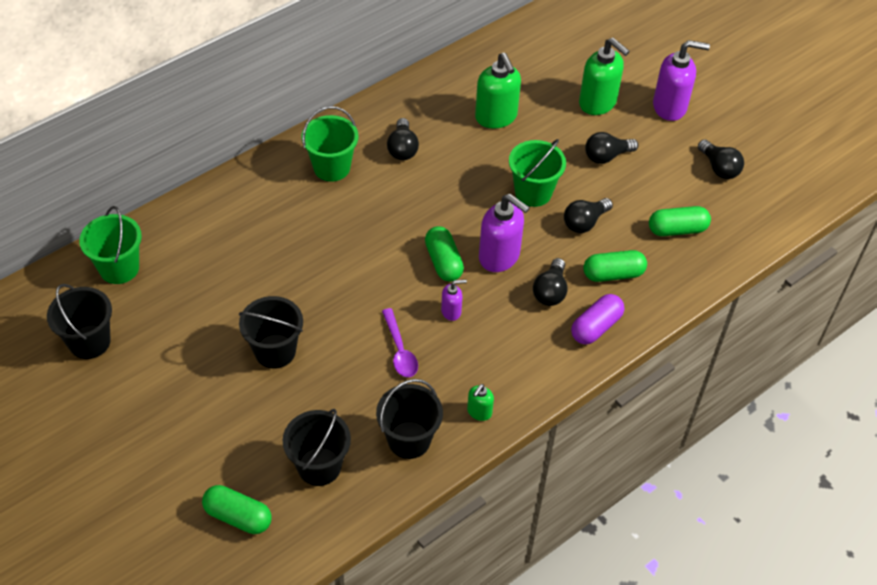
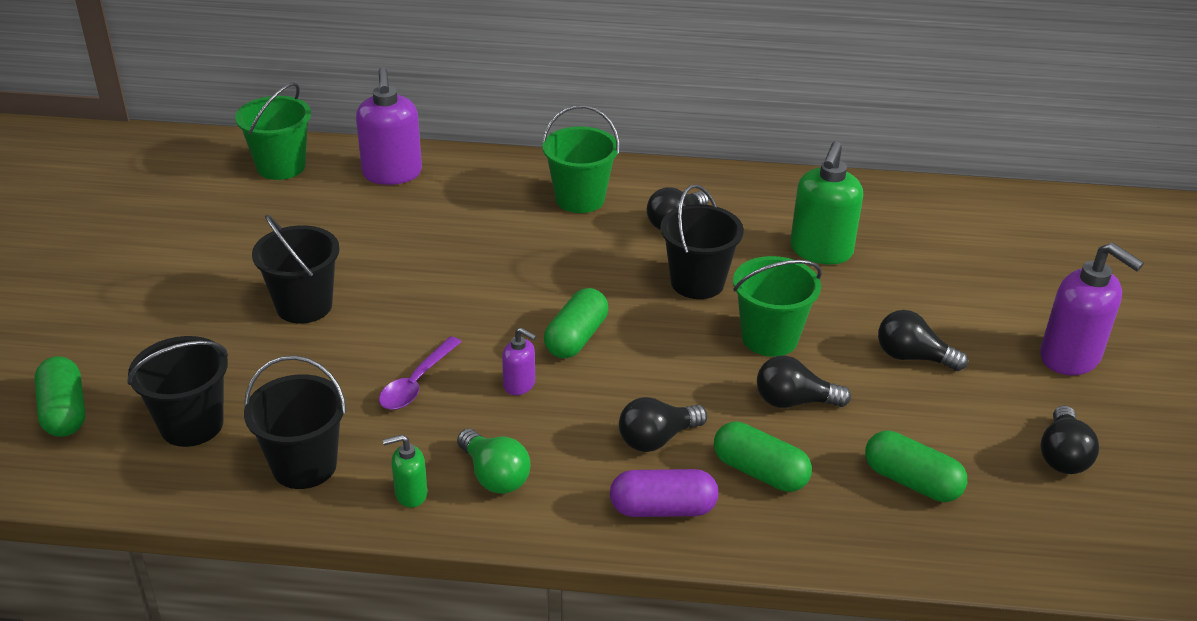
camera: 45 degrees right, 15 degrees down
black bucket [47,284,112,359] -> black bucket moved to [660,184,744,299]
purple soap dispenser [479,194,530,272] -> purple soap dispenser moved to [356,67,422,185]
green soap dispenser [579,38,630,115] -> none
none -> green light bulb [457,429,530,494]

